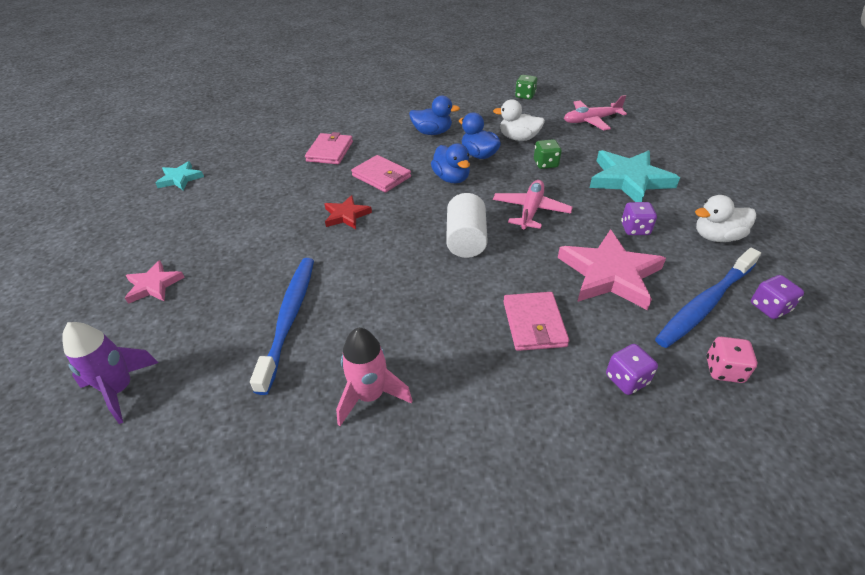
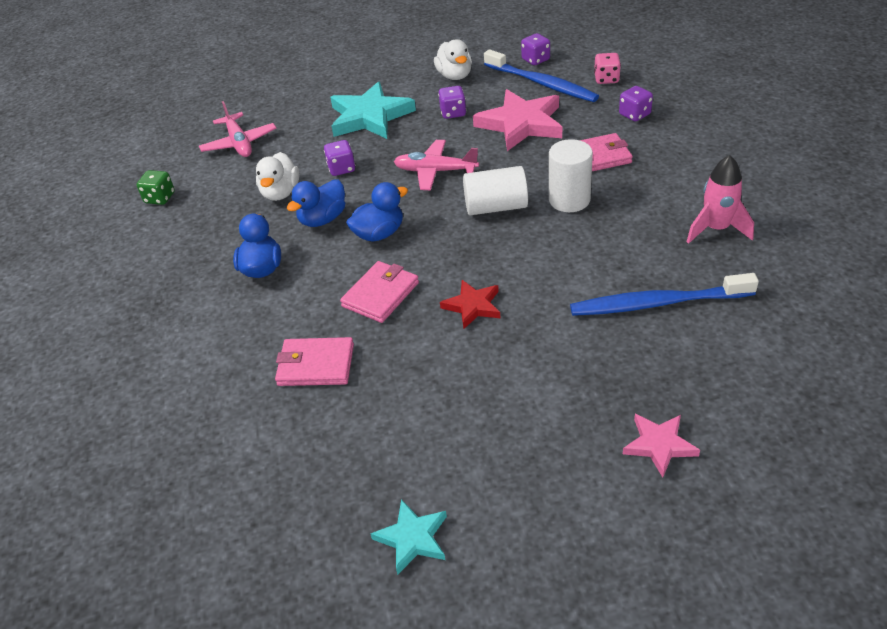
camera: 95 degrees left, 0 degrees up
purple rocket [62,322,158,424] -> none
green dice [534,139,562,169] -> purple dice [324,140,355,176]
none -> white cylinder [549,139,593,212]

